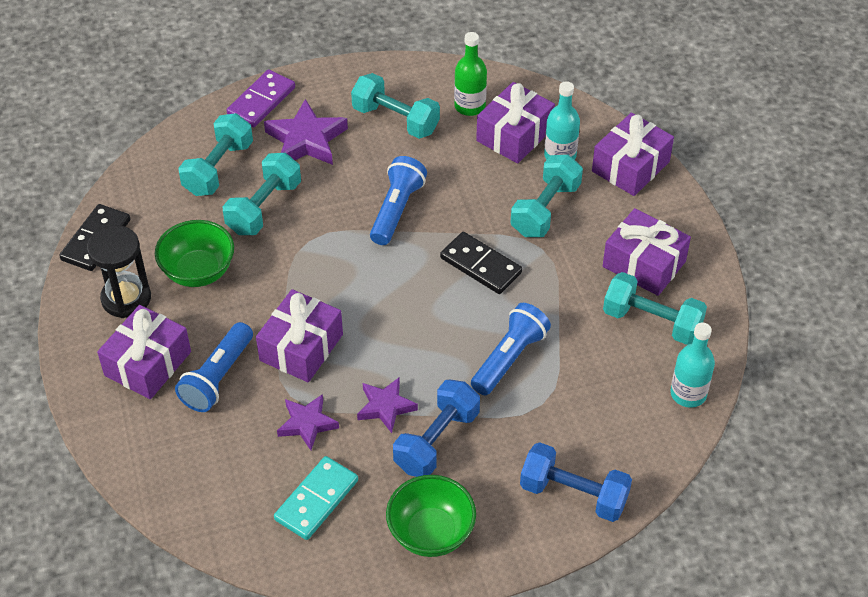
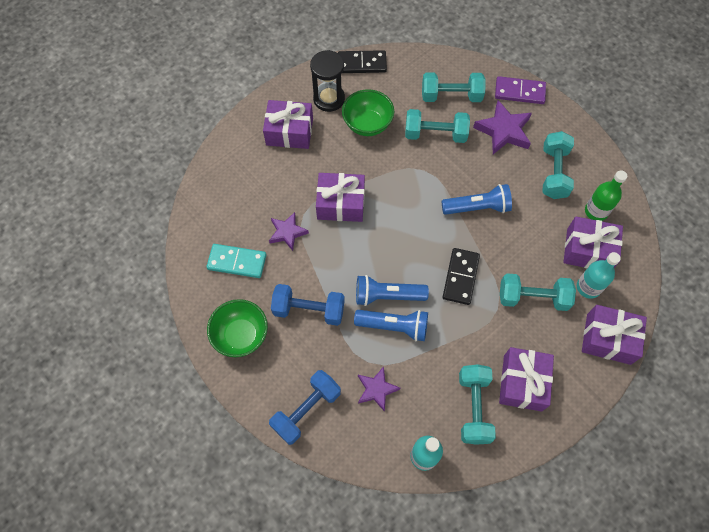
camera: 65 degrees right, 15 degrees up
blue flashlight [175,322,253,412] -> blue flashlight moved to [356,275,429,306]
purple star [357,378,418,433] -> purple star moved to [358,366,400,412]
blue dumbbell [520,442,632,522] -> blue dumbbell turned 45 degrees clockwise [269,370,341,445]

